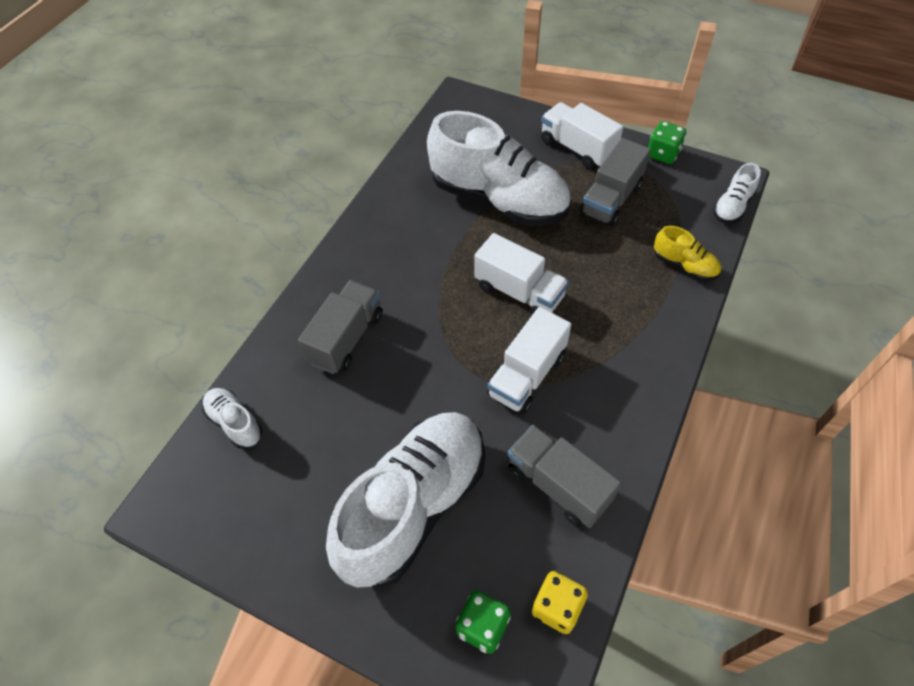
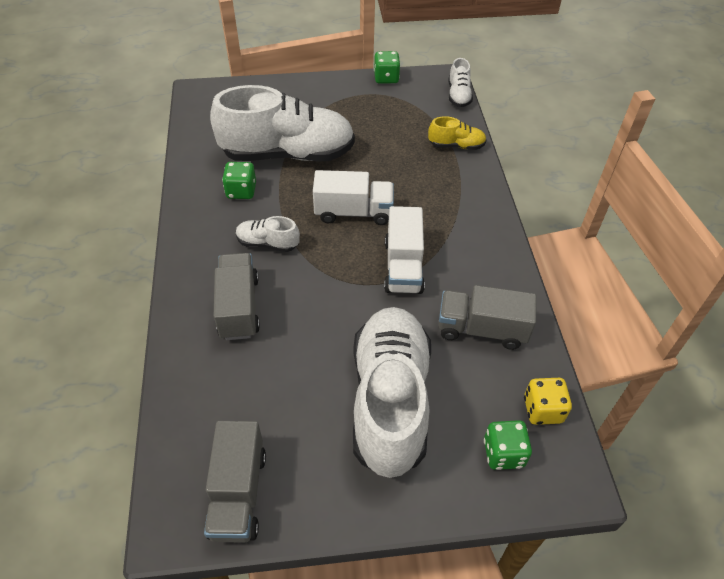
camera: 35 degrees left, 5 degrees down
white shoe [202,388,262,449] -> white shoe moved to [236,216,300,252]
white truck [541,102,623,169] -> none
grey truck [580,138,651,226] -> grey truck moved to [204,421,266,543]
none -> green dice [222,162,256,199]

